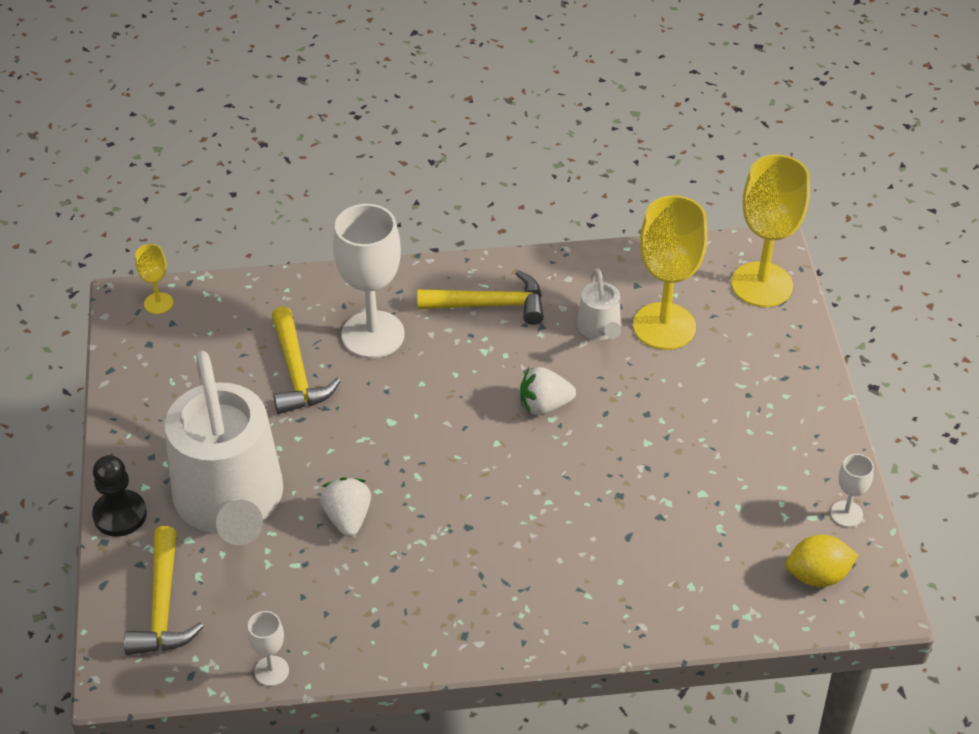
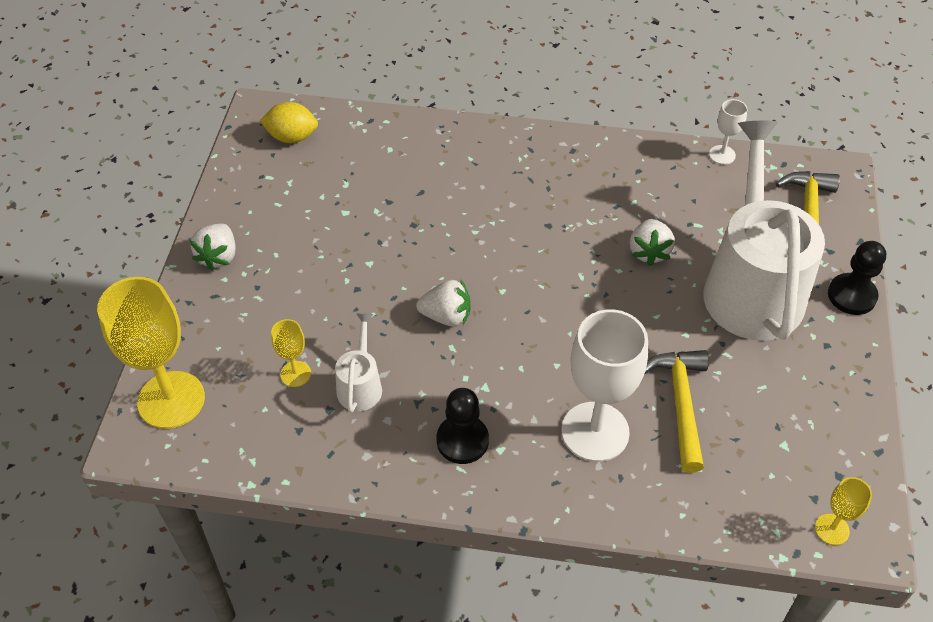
camera: 165 degrees left, 5 degrees up
yellow hammer [417,270,544,325] -> black pawn [436,388,489,464]
yellow goblet [633,195,707,350] -> yellow goblet [271,319,311,387], size x0.47
white goblet [830,454,874,527] -> none
none -> white strawberry [190,224,236,271]

